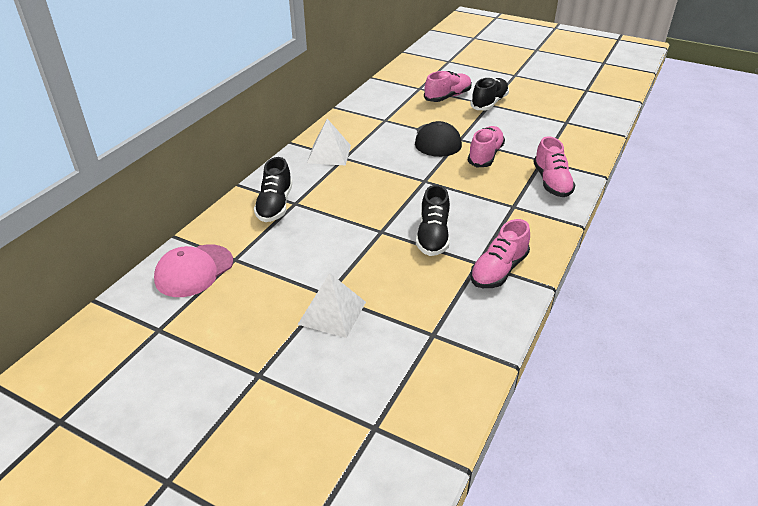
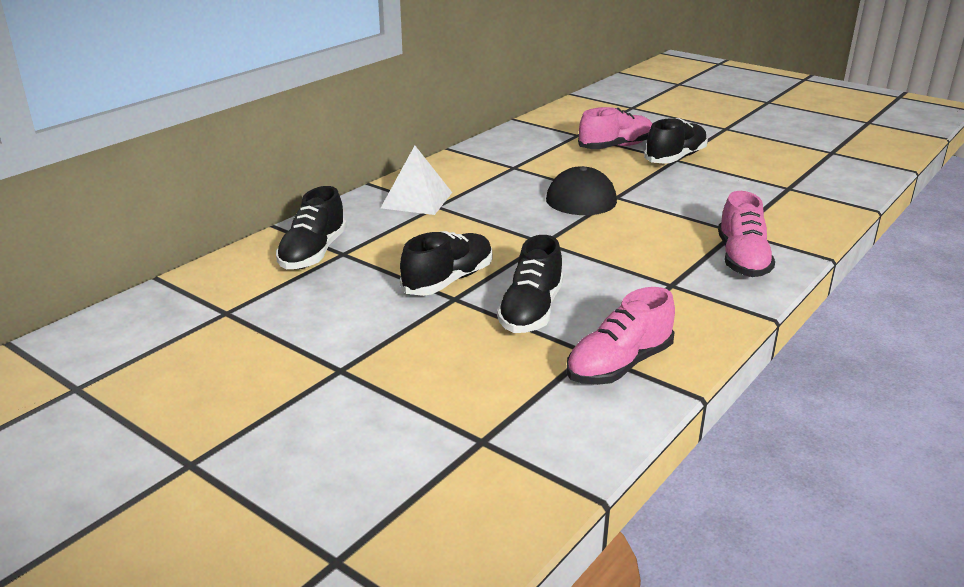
camera: 10 degrees right, 10 degrees down
pink cap [154,244,233,297] -> none
white pyramid [297,273,366,338] -> none
pink shoe [468,126,505,167] -> none
none -> black shoe [400,231,492,296]

